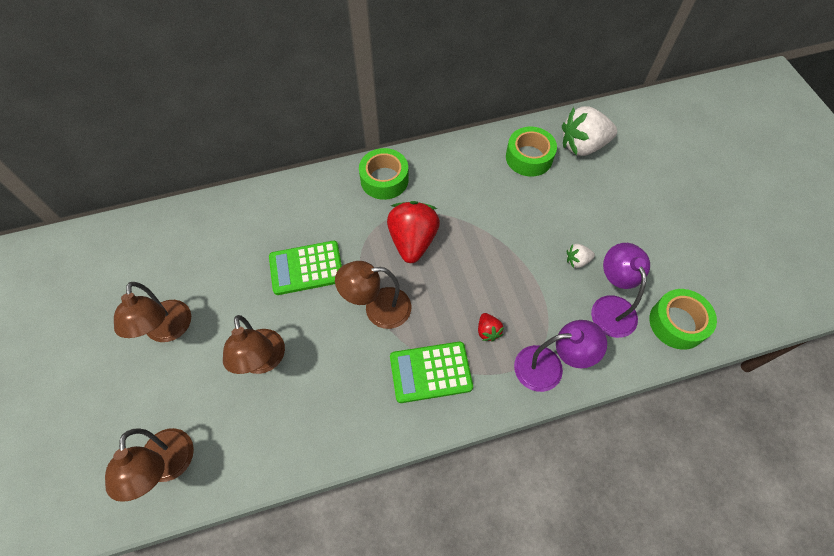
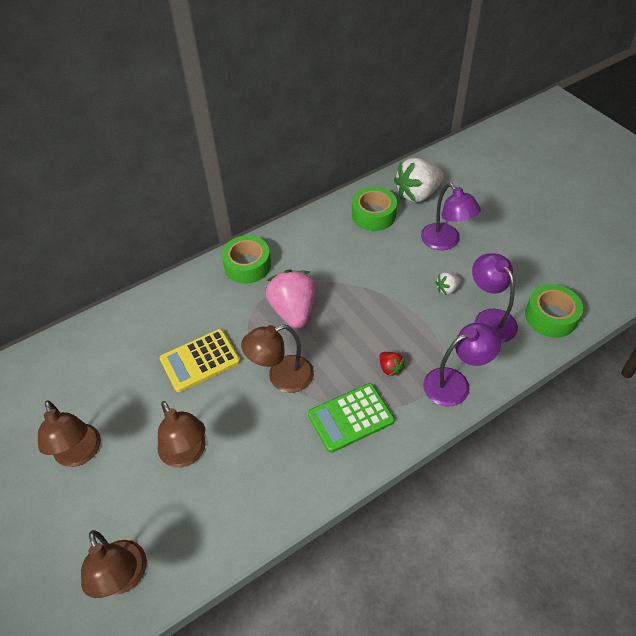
camera: 15 degrees left, 10 degrees down
green calculator [269,241,342,295] -> yellow calculator [160,329,240,392]
red strawberry [387,201,440,263] -> pink strawberry [266,269,316,329]
none -> purple lamp [421,183,481,250]

